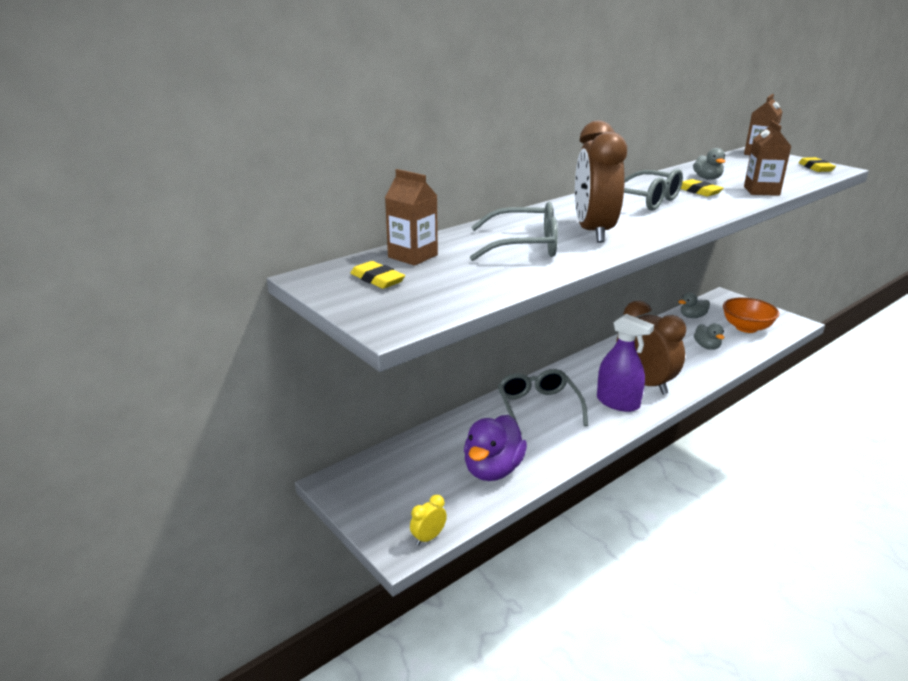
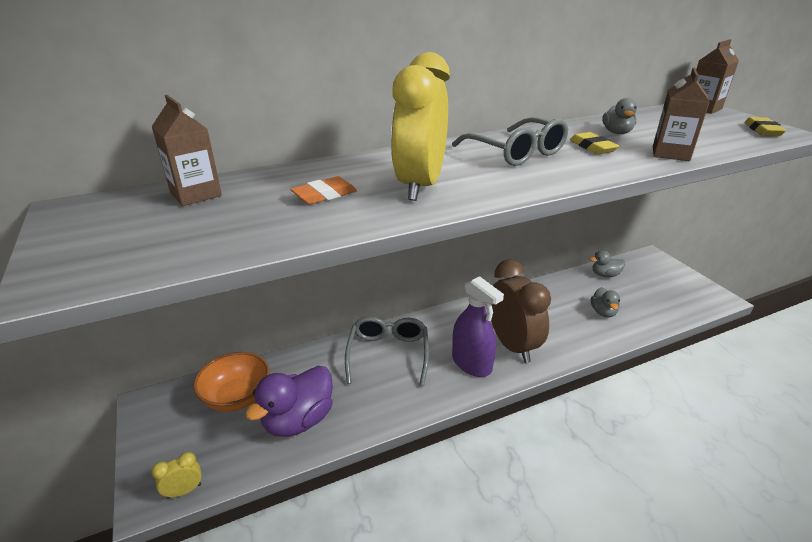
camera: 15 degrees right, 5 degrees up
yellow eraser [350,261,405,289] -> none
grey glasses [470,202,558,261] -> orange eraser [290,176,357,205]
brown clock [575,120,627,243] -> yellow clock [391,52,450,201]
orange bowl [723,297,779,333] -> orange bowl moved to [193,352,270,412]

